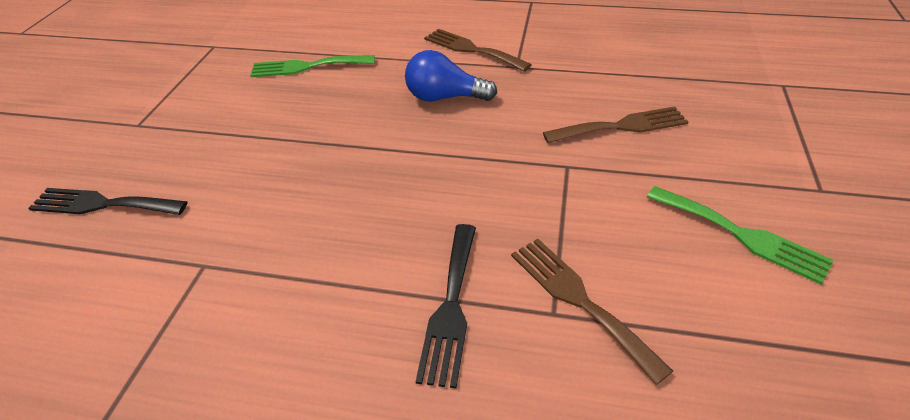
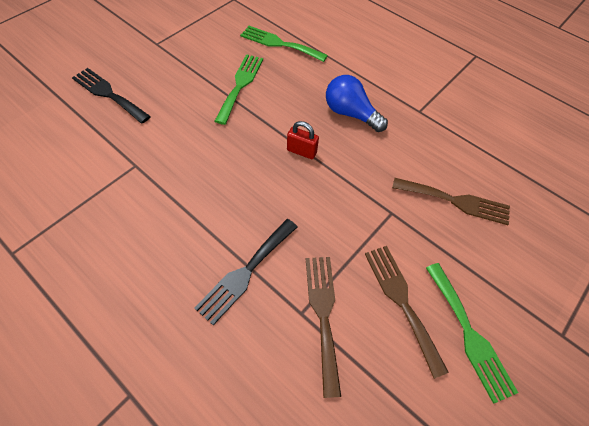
camera: 25 degrees right, 15 degrees up
brown fork [424,29,532,72] -> brown fork moved to [365,246,449,379]
none -> green fork [215,54,263,125]
none -> red padlock [287,121,319,159]

